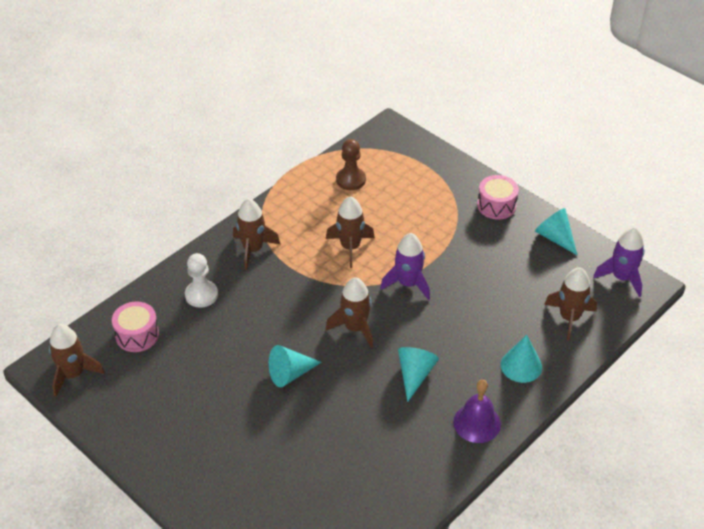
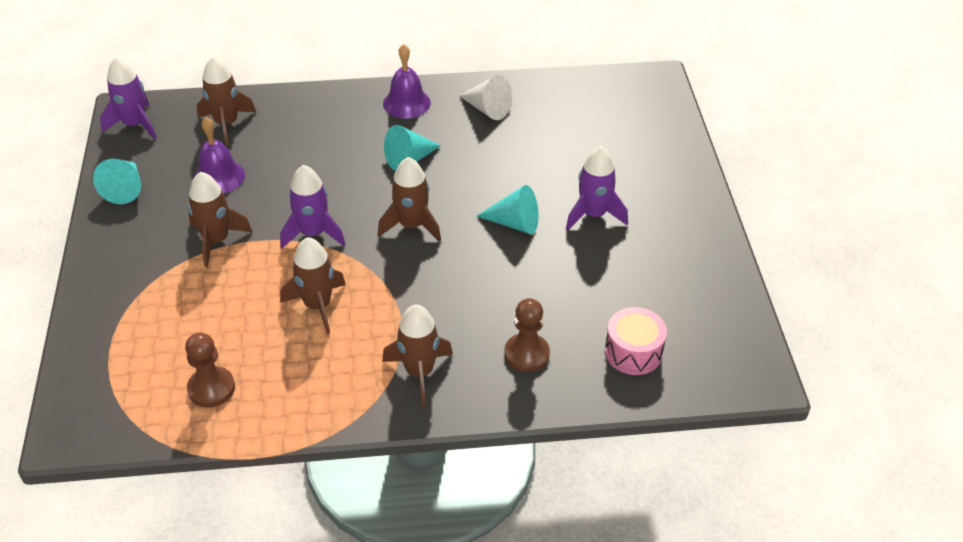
camera: 140 degrees left, 0 degrees up
brown rocket [49,324,105,397] -> brown rocket moved to [188,172,252,267]
white pawn [185,253,218,308] -> brown pawn [504,298,550,372]
pink drum [477,175,519,220] -> none
turquoise cone [501,335,542,383] -> none
none -> purple bell [193,117,245,194]
none -> white cone [459,75,512,120]
none -> purple rocket [566,146,628,231]

